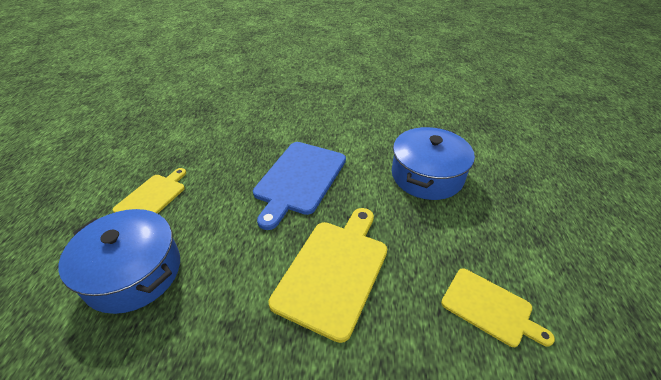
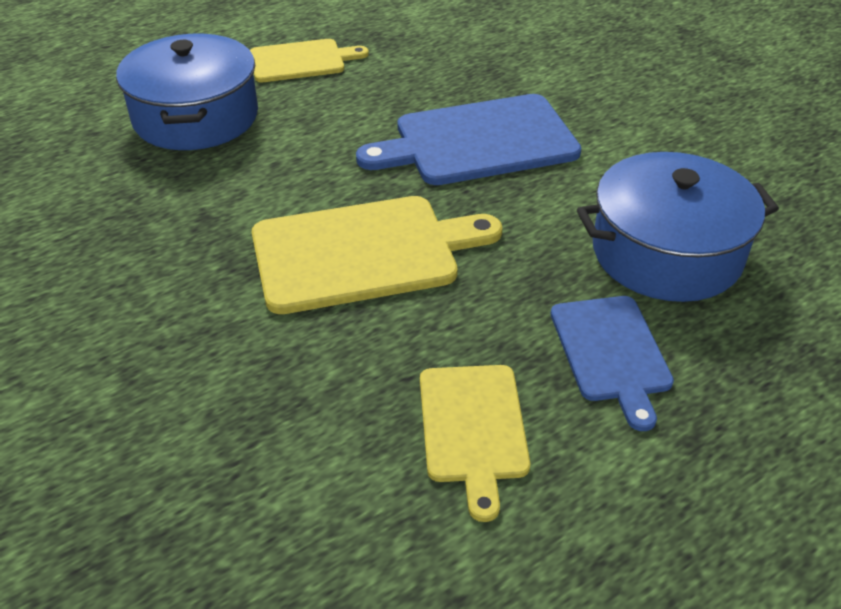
camera: 50 degrees right, 0 degrees up
none -> blue cutting board [551,296,674,431]

